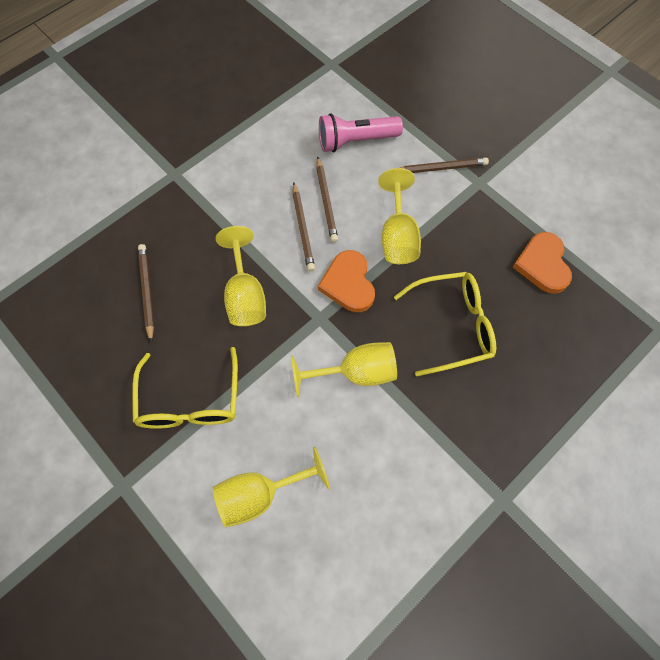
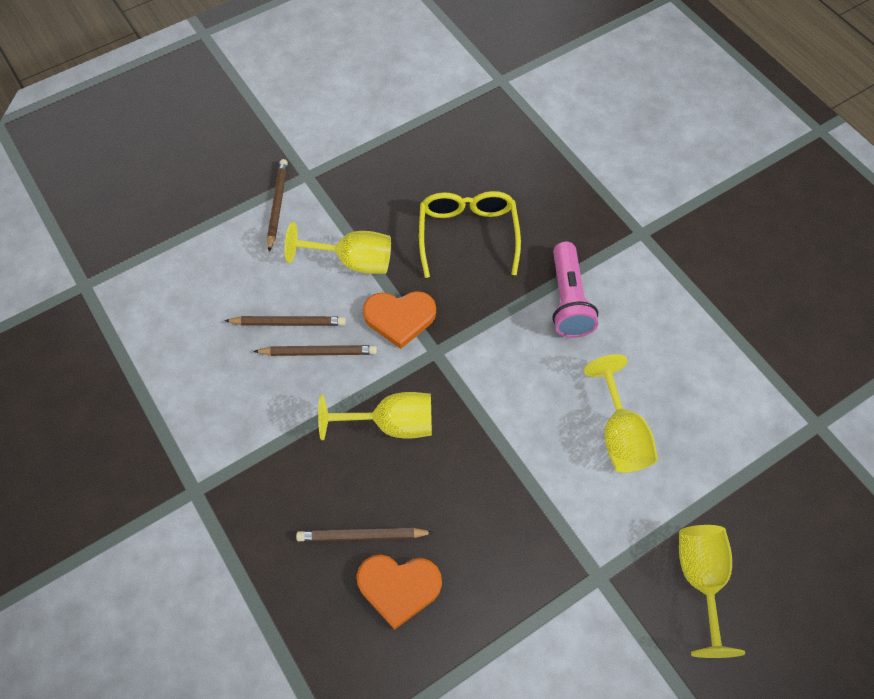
camera: 80 degrees left, 5 degrees down
yellow glasses [132,347,238,429] -> none
yellow goblet [291,342,397,397] -> yellow goblet moved to [679,525,745,658]
pink flashlight [319,113,403,152] -> pink flashlight moved to [552,242,598,338]
orange heart [513,232,572,294] -> orange heart moved to [357,555,442,630]

